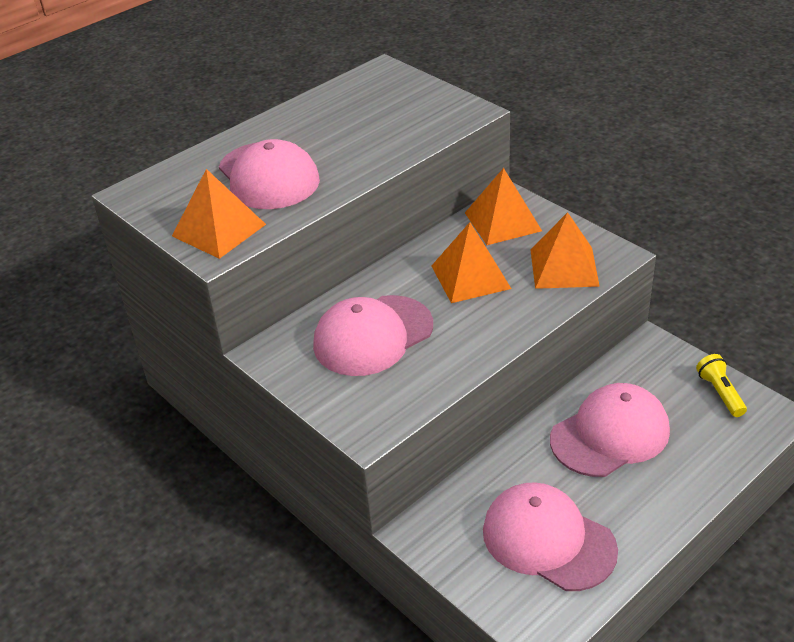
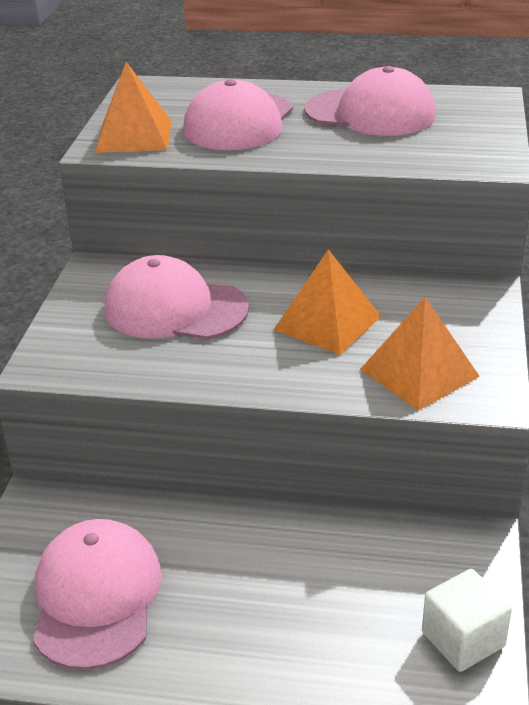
camera: 50 degrees right, 5 degrees down
orange pyramid [465,168,542,245] -> none
pink cap [550,383,670,477] -> pink cap moved to [304,66,436,136]
yellow flashlight [696,354,747,417] -> white cube [422,569,512,672]

